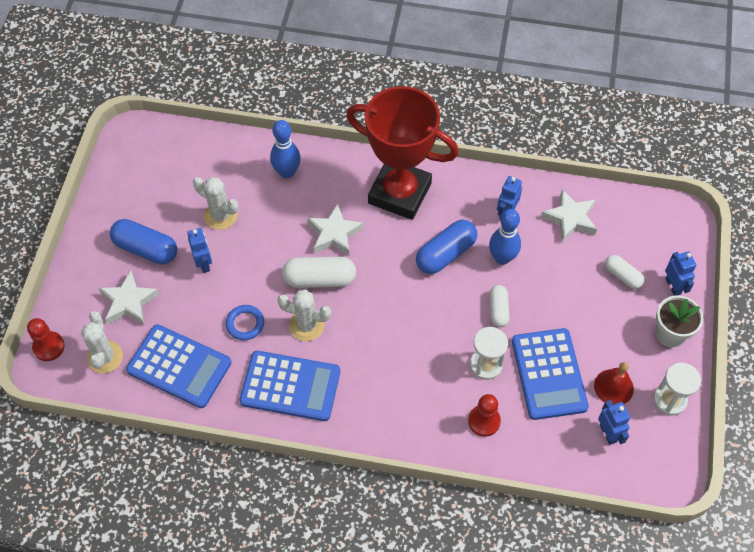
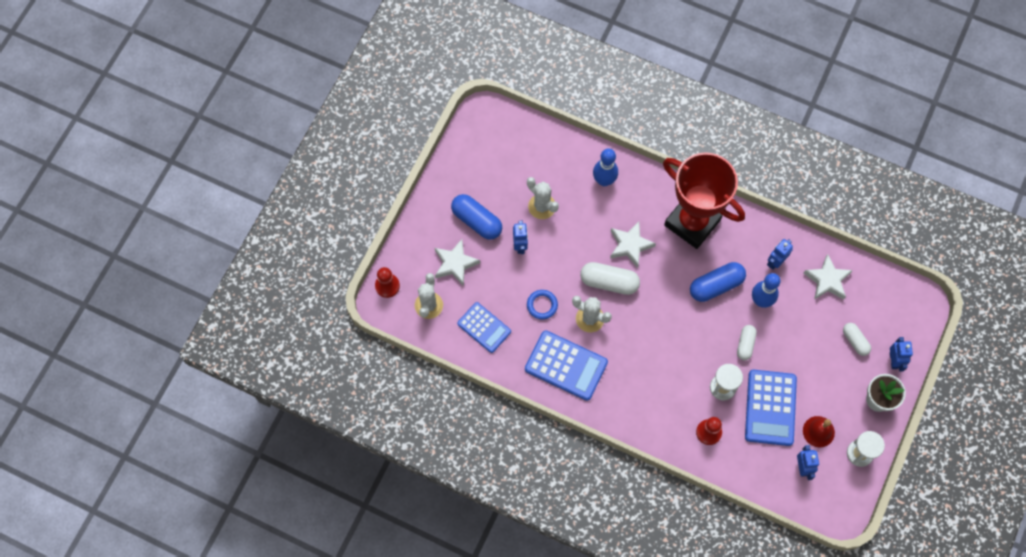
camera: 15 degrees right, 10 degrees up
blue calculator [126,324,231,408] -> blue calculator [457,302,511,353], size x0.66

